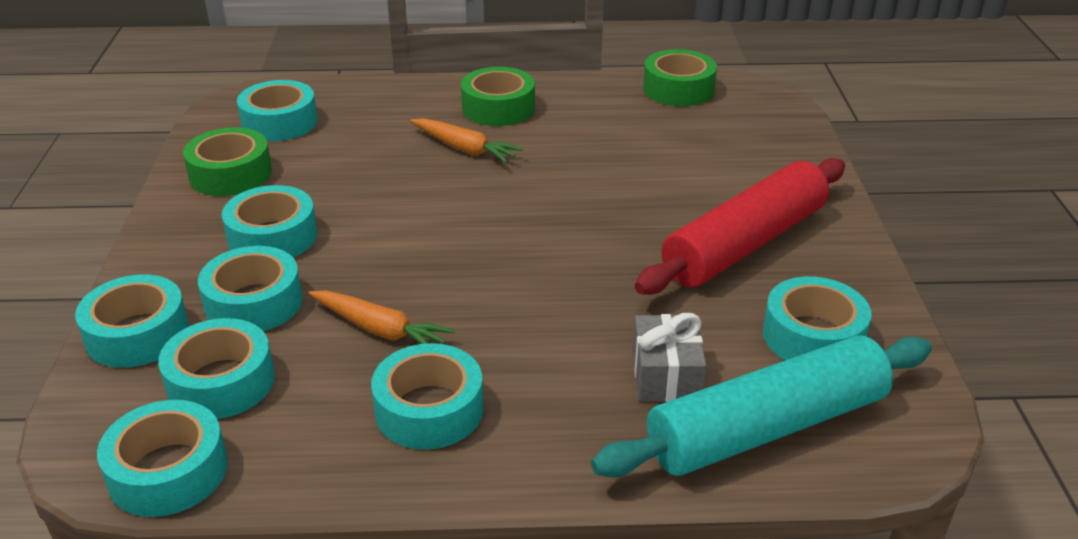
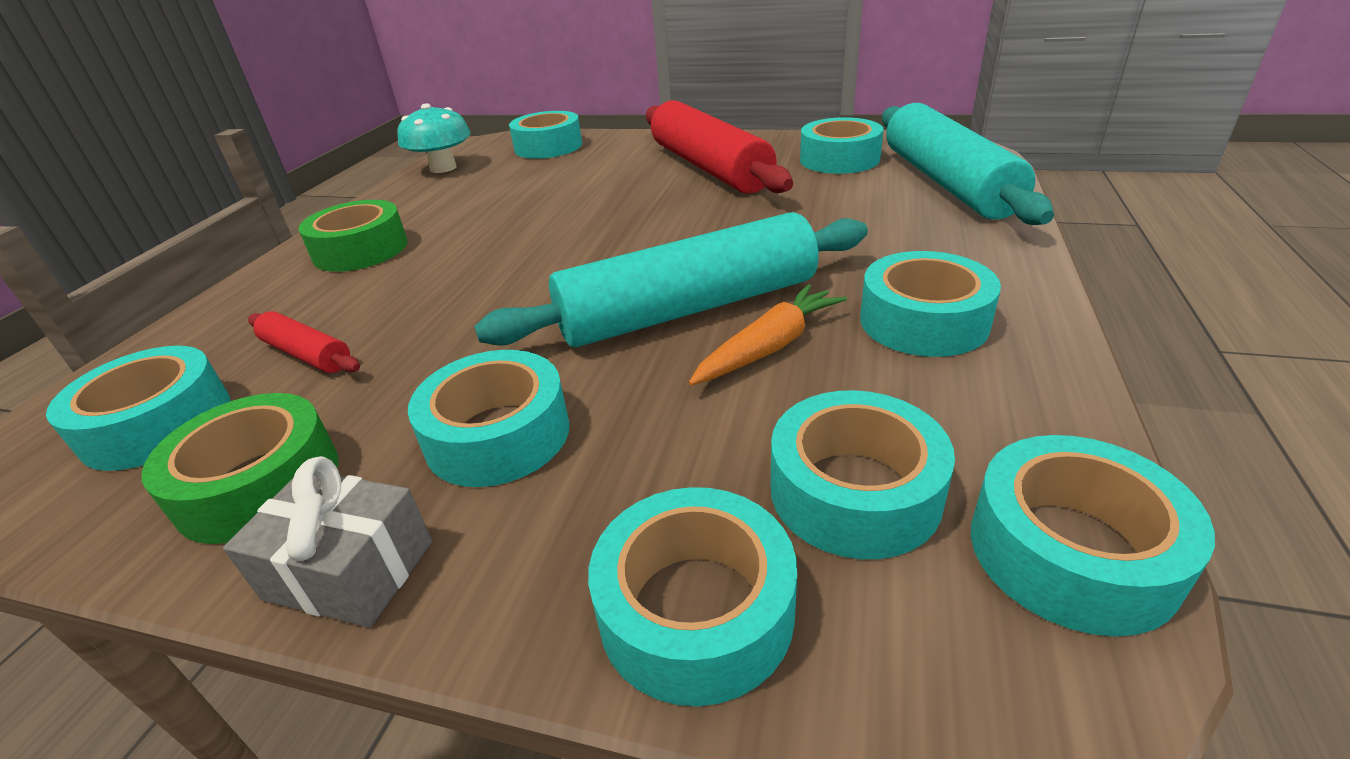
camera: 70 degrees left, 0 degrees up
turquoise tape [198,246,303,331] -> turquoise tape moved to [509,111,582,159]
orange carrot [410,118,523,163] -> none
grey gift [633,313,707,402] -> grey gift moved to [223,456,432,628]
green tape [643,49,717,106] -> turquoise mushroom [397,103,471,173]
none -> red rolling pin [248,311,360,373]
none -> turquoise rolling pin [474,212,868,348]

